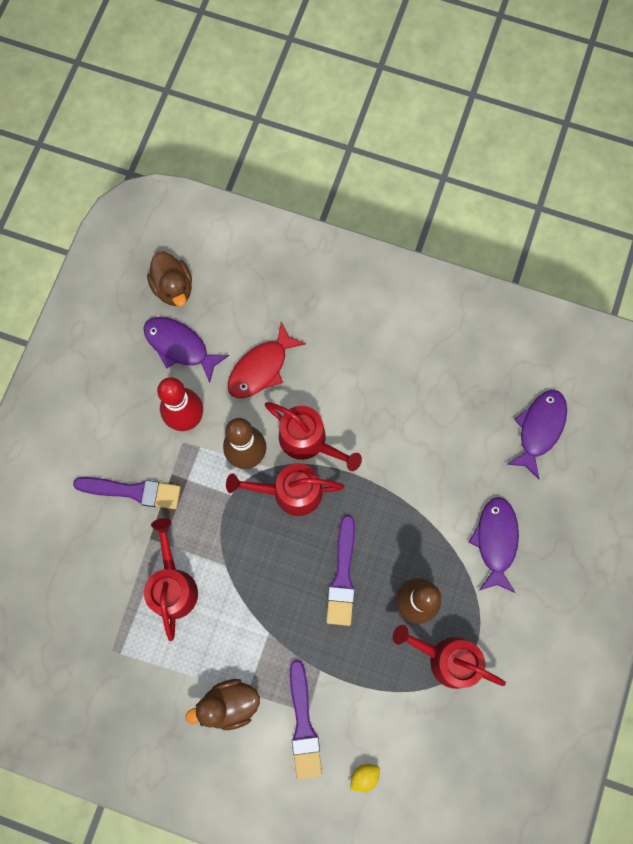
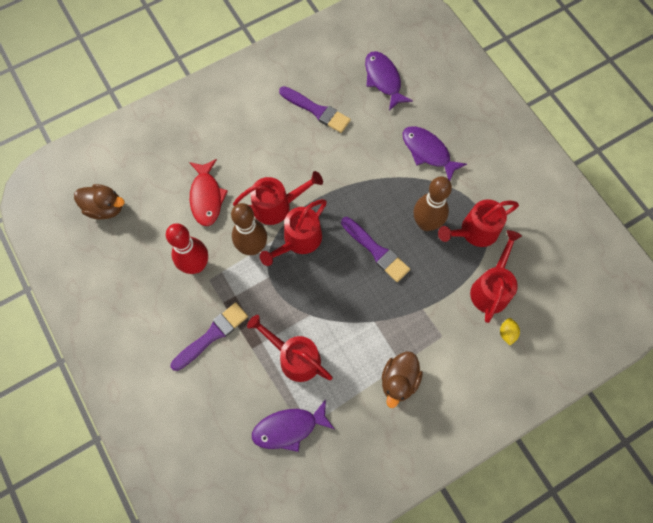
camera: 50 degrees left, 5 degrees down
purple fish [144,317,229,383] -> purple fish moved to [252,399,334,452]
purple brush [290,660,322,779] -> purple brush moved to [279,86,351,133]
none -> red watering can [470,230,522,323]

